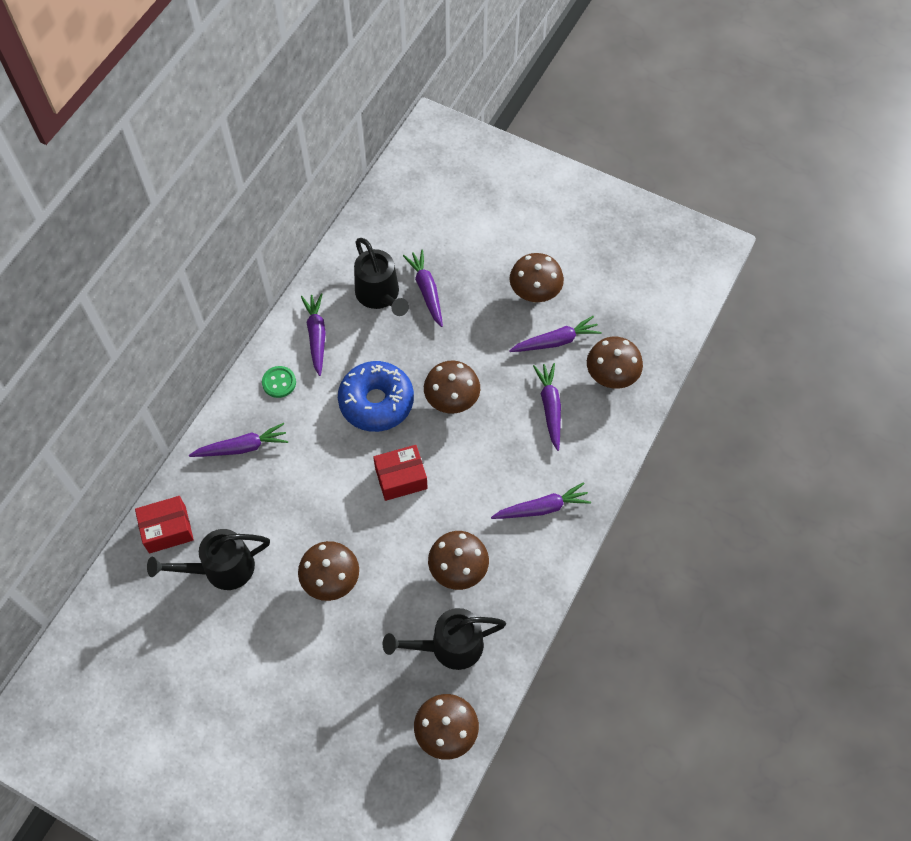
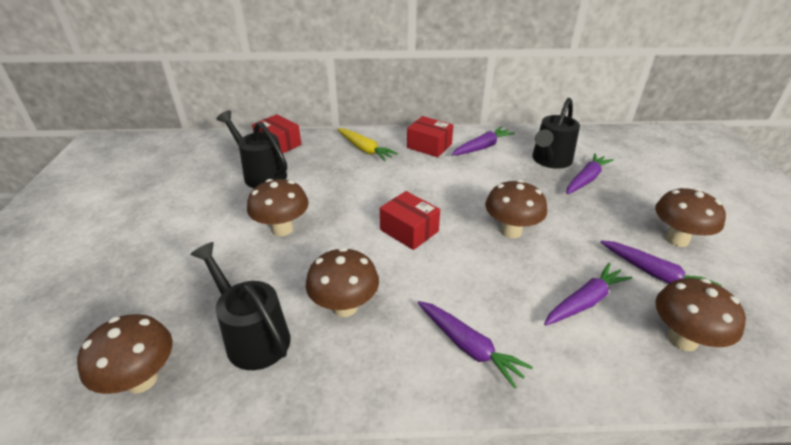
camera: 60 degrees right, 25 degrees down
purple carrot [189,423,288,457] -> yellow carrot [337,128,398,161]
green button [262,366,296,398] -> red box [407,116,453,157]
blue donut [338,361,414,432] -> none

